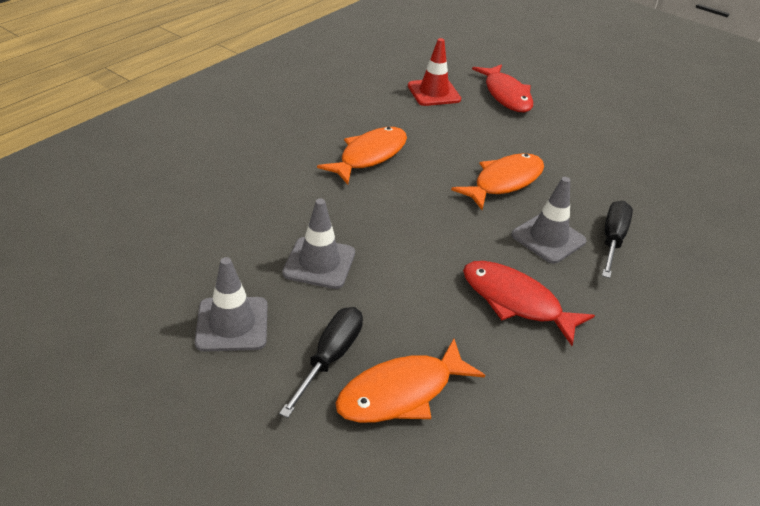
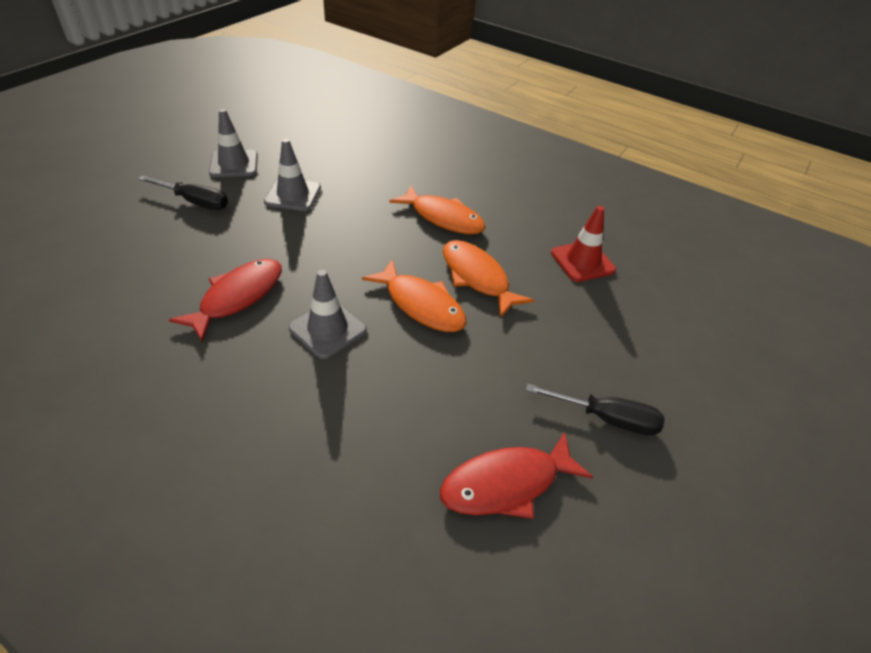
camera: 85 degrees right, 5 degrees up
orange fish [335,339,485,423] -> orange fish moved to [443,240,534,318]
red fish [472,64,533,113] -> red fish moved to [440,432,593,519]
black screwdriver [602,201,633,278] -> black screwdriver moved to [526,384,665,435]

